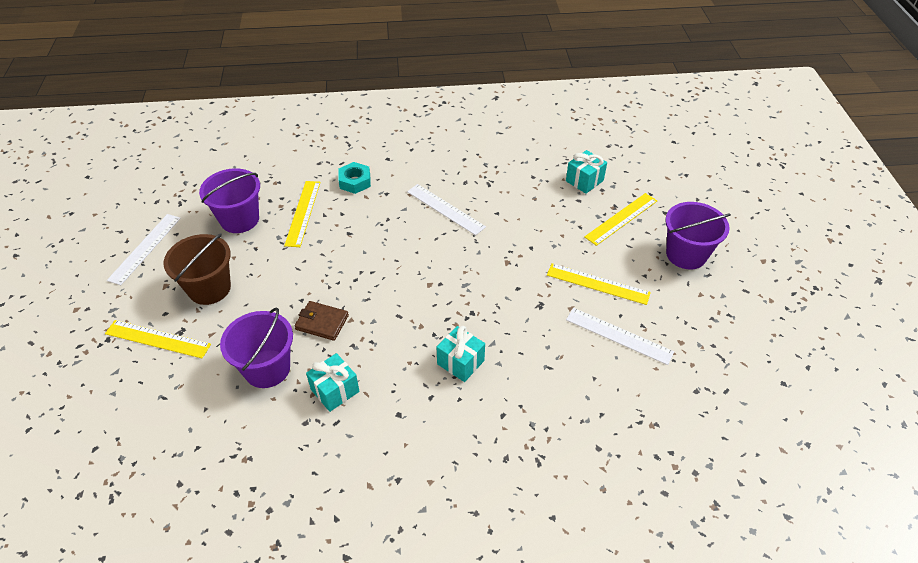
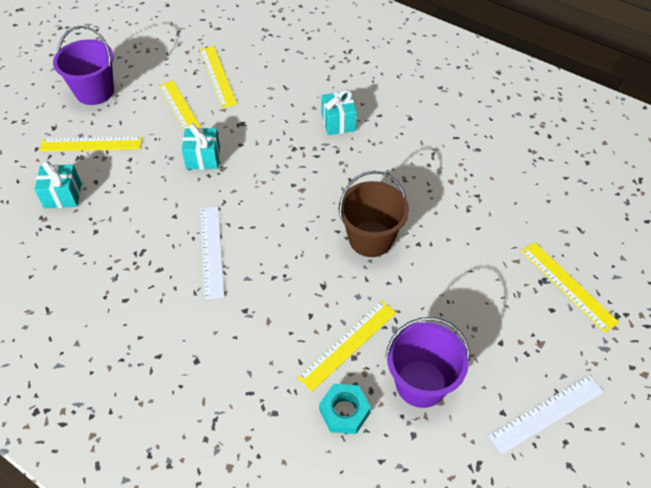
camera: 140 degrees left, 5 degrees up
brown bucket [163,233,231,305] -> brown bucket moved to [339,171,409,257]
purple bucket [220,307,293,388] -> none
brown wallet [294,301,349,341] -> none
turquoise gift [306,353,359,412] -> turquoise gift moved to [182,124,220,170]
turquoise nut [338,162,371,194] -> turquoise nut moved to [319,384,371,434]
white ruler [566,308,674,365] -> yellow ruler [200,46,237,108]

